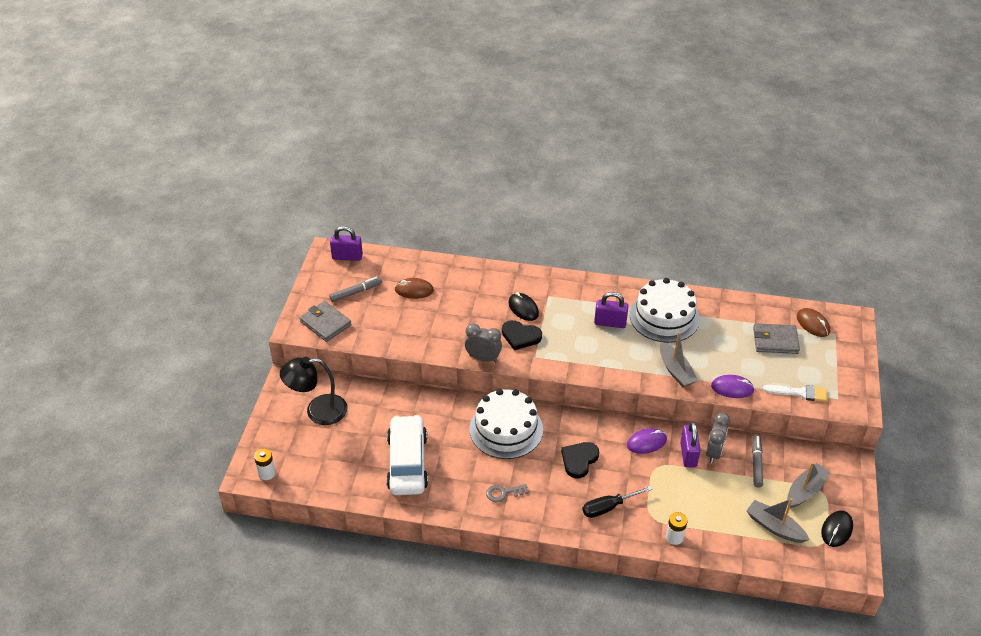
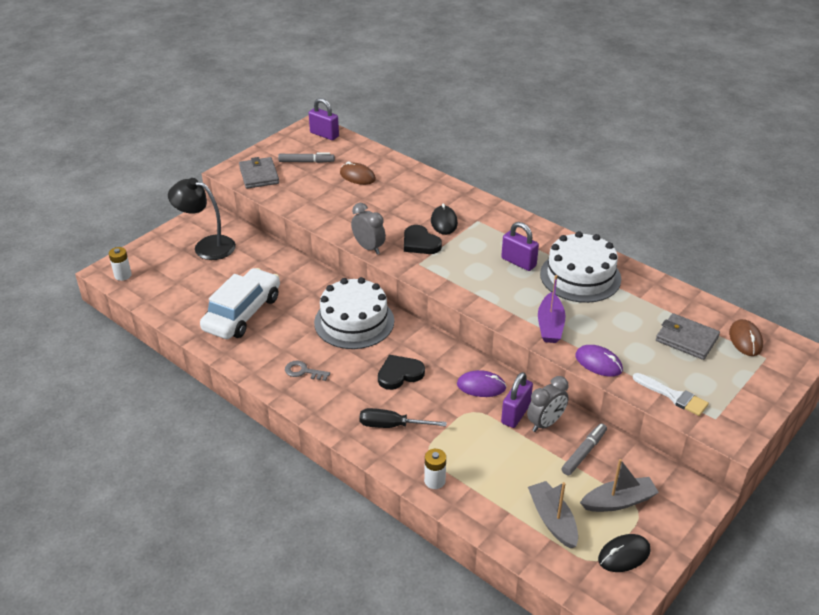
camera: 30 degrees right, 5 degrees down
grey boat [660,332,698,387] -> purple boat [538,275,566,343]

